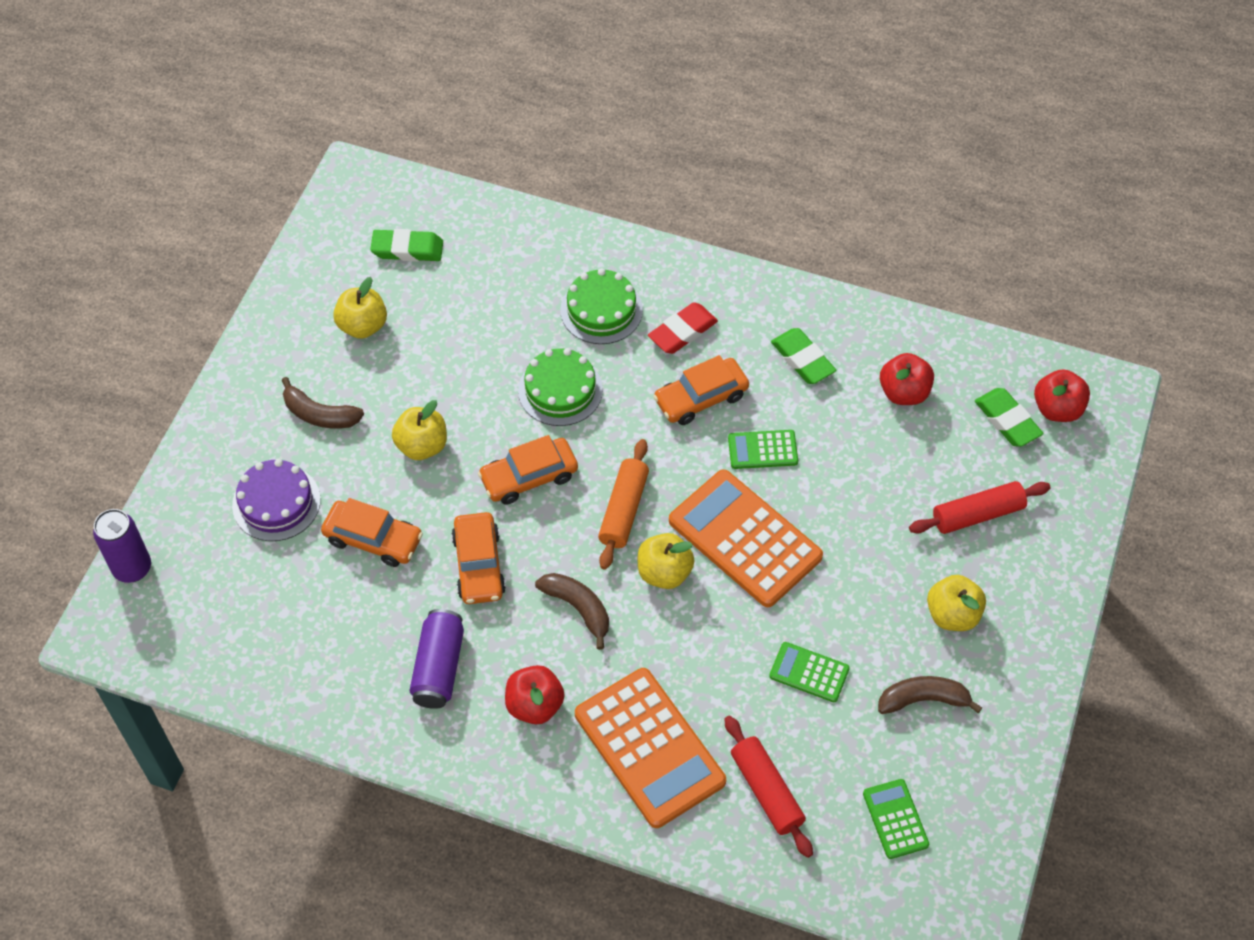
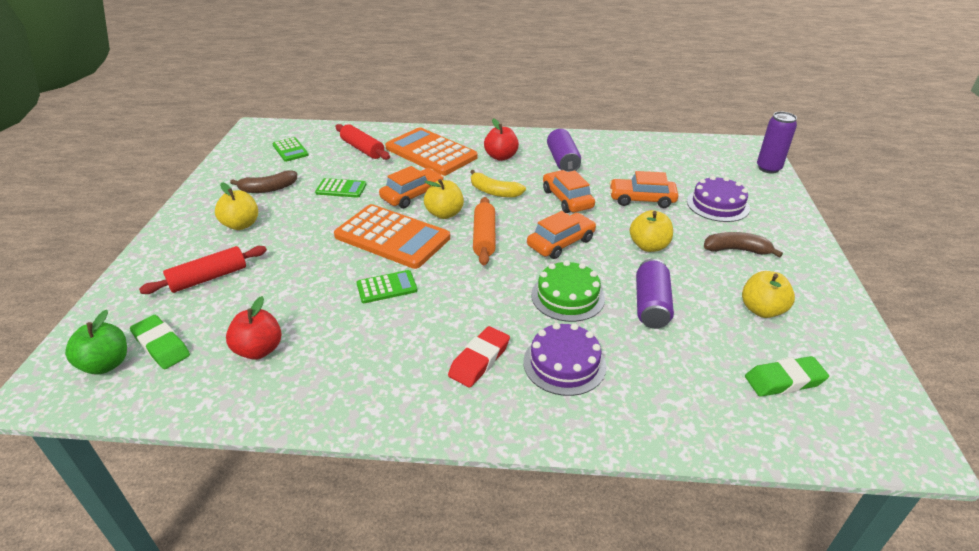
camera: 165 degrees right, 20 degrees down
brown banana [535,573,609,650] -> yellow banana [470,170,526,198]
green cake [560,268,643,344] -> purple cake [524,323,606,396]
orange car [653,355,749,425] -> orange car moved to [379,166,444,208]
green eraser [771,328,836,384] -> none
red apple [1034,369,1090,422] -> green apple [65,310,127,374]
none -> purple can [636,259,674,329]

